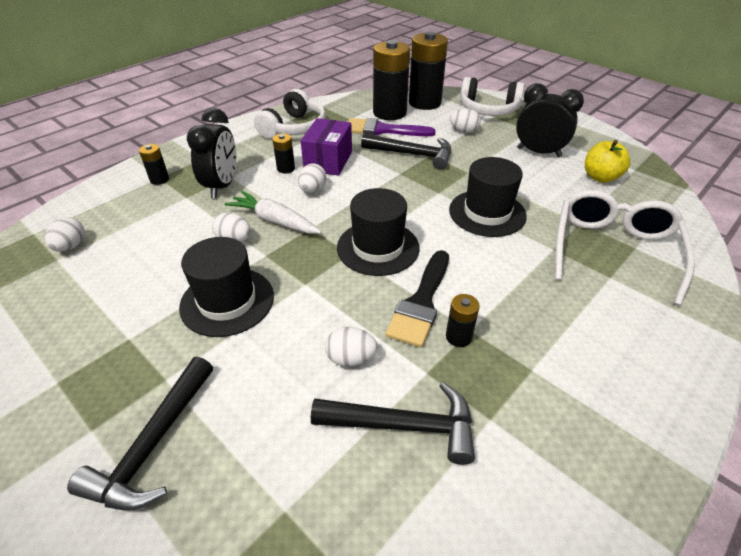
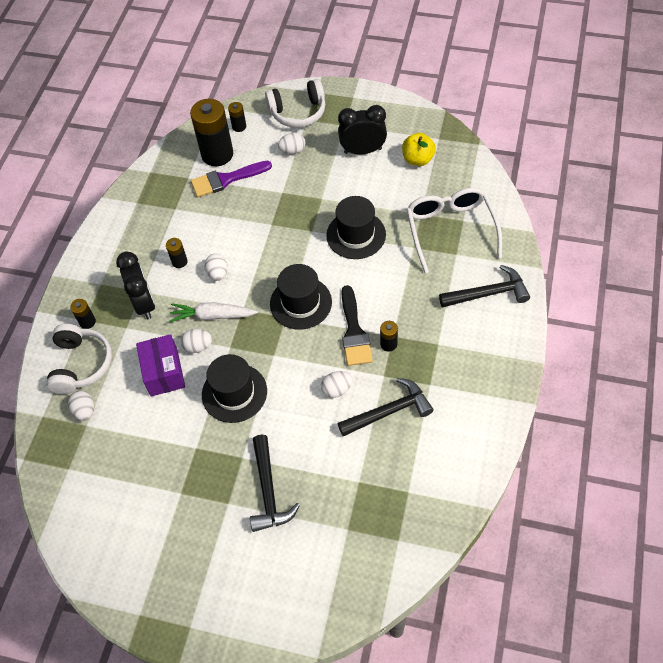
camera: 25 degrees left, 15 degrees up
white headphones [254,89,326,139] -> white headphones moved to [46,324,112,394]
purple box [301,118,352,176] -> purple box moved to [136,334,185,397]
black hammer [361,134,451,170] -> black hammer moved to [439,265,530,307]
black battery [409,32,448,110] -> black battery [228,102,246,132], size x0.46

